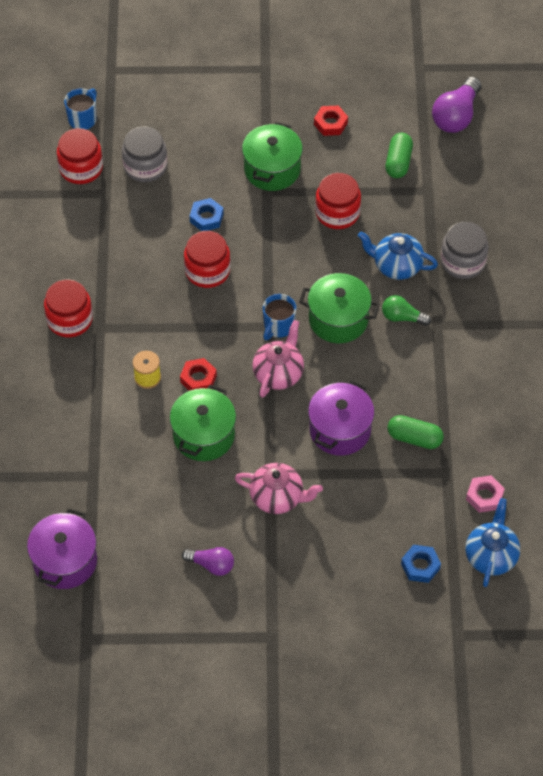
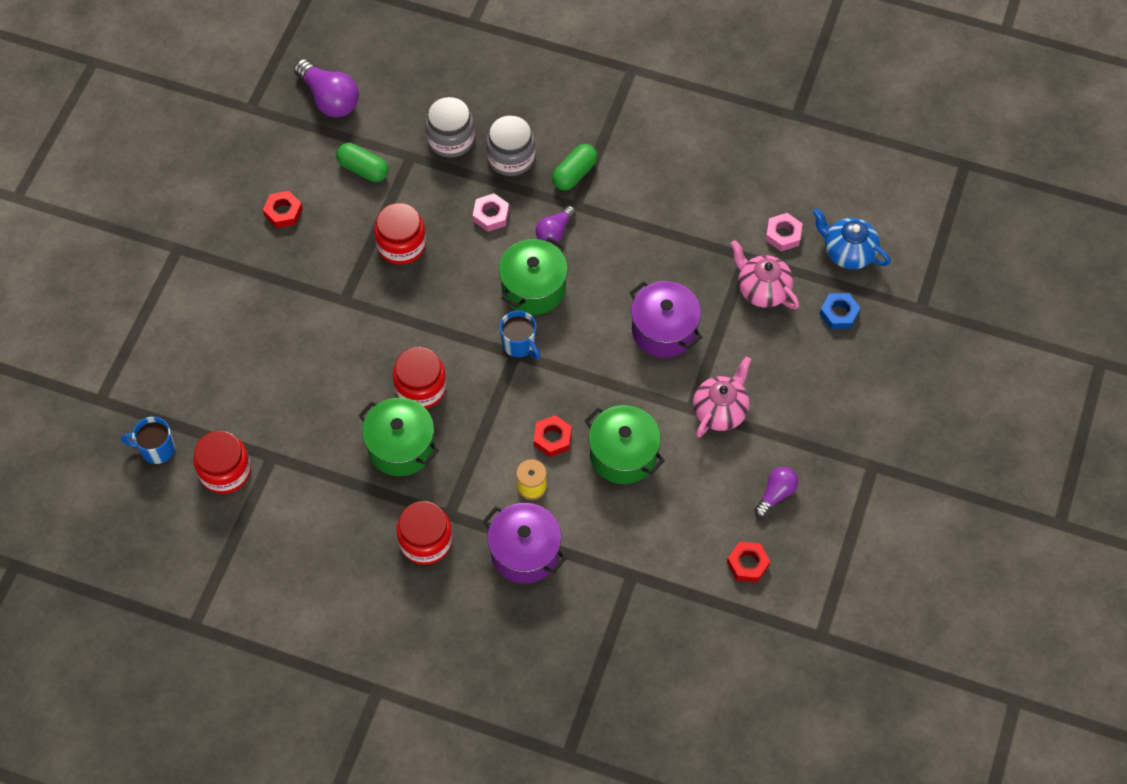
camera: 70 degrees left, 5 degrees up
purple pot [27,508,97,589] -> purple pot moved to [483,503,567,584]
blue mug [64,88,97,130] -> blue mug turned 45 degrees counterclockwise [121,417,175,464]
grey jar [122,126,167,182] -> grey jar moved to [425,97,475,158]
blue nut [190,198,224,231] -> none
green pot [242,122,303,191] -> green pot moved to [358,398,439,476]
pink teapot [252,320,304,398] -> pink teapot moved to [731,240,799,309]
blue teapot [358,231,438,280] -> pink nut [473,193,509,232]
green light bulb [382,295,431,326] -> purple light bulb [536,206,576,244]
green capsule [388,415,444,449] -> green capsule moved to [552,144,597,190]
none -> red nut [727,542,770,582]

